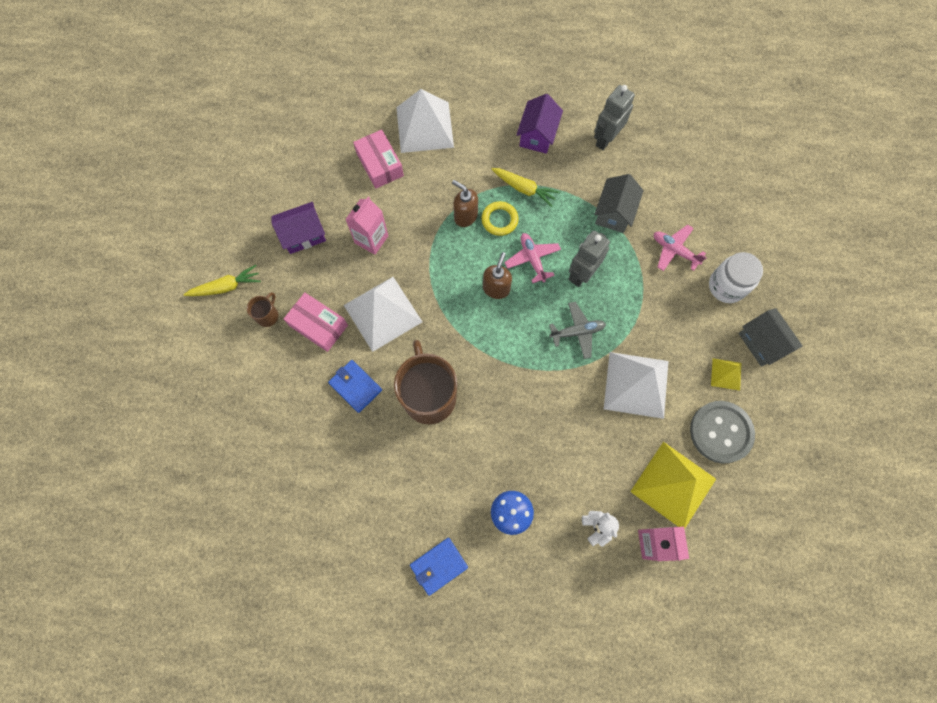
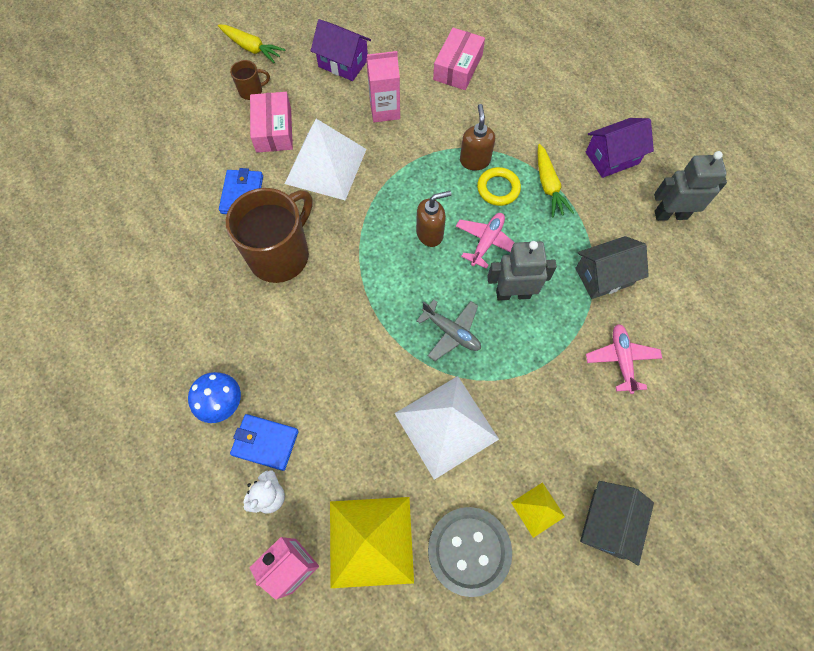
camera: 50 degrees right, 5 degrees down
white pyramid [396,89,454,153] -> none
blue wallet [410,538,468,596] -> blue wallet moved to [230,414,299,471]
white jar [709,252,763,303] -> none

